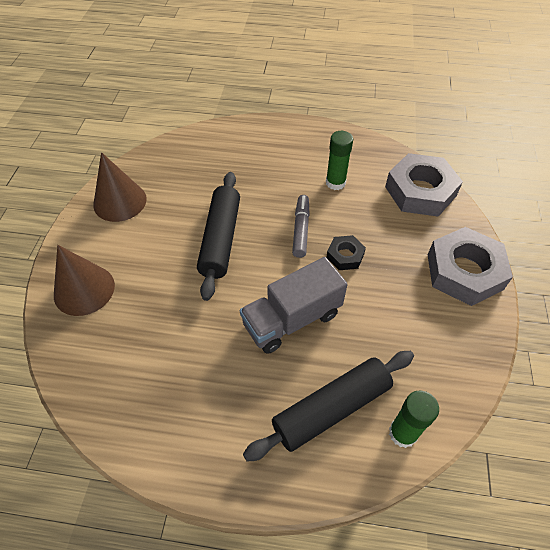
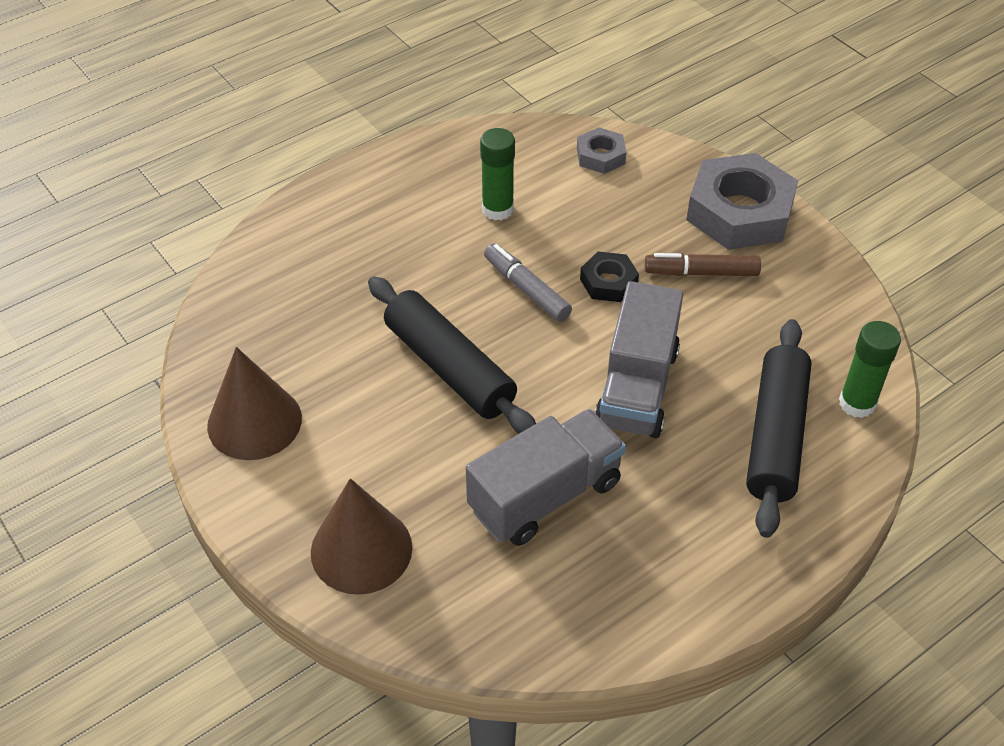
camera: 45 degrees left, 5 degrees down
grey nut [385,153,463,217] -> grey nut [577,127,627,174], size x0.50
none -> grey truck [466,409,626,546]
none -> brown marker [645,253,761,276]

